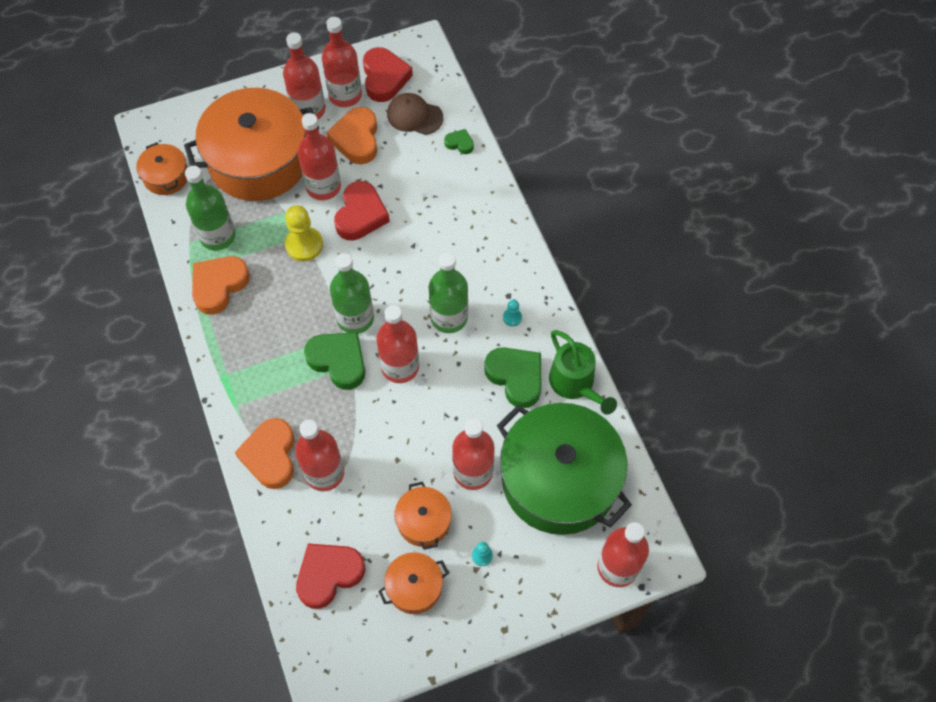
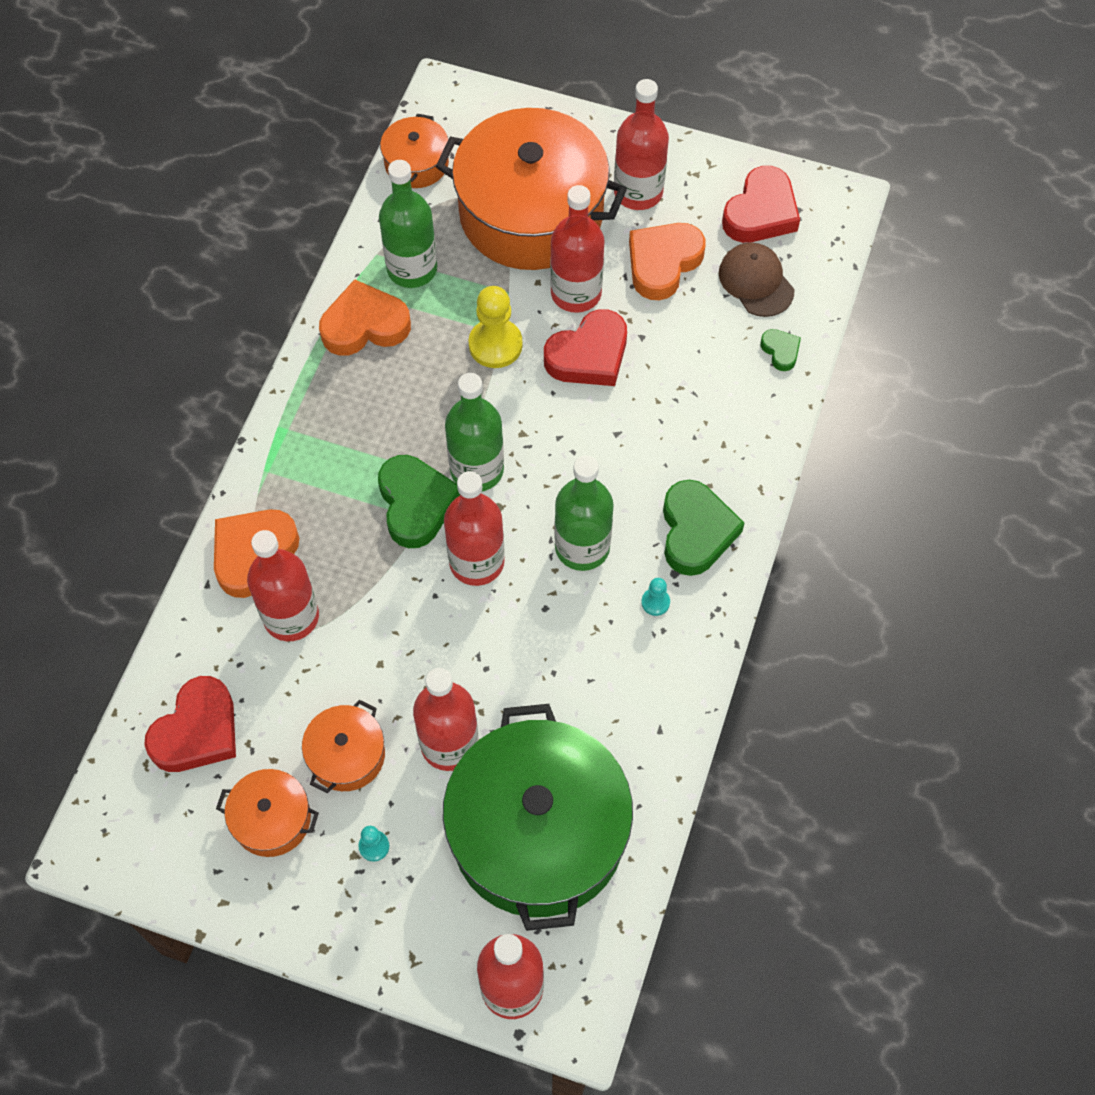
camera: 40 degrees right, 0 degrees up
red heart [296,543,365,609] -> red heart turned 120 degrees clockwise [144,676,236,772]
red bottle [322,17,362,107] -> none
green heart [484,347,541,408] -> green heart moved to [663,480,744,576]
green watering can [549,330,617,415] -> none

